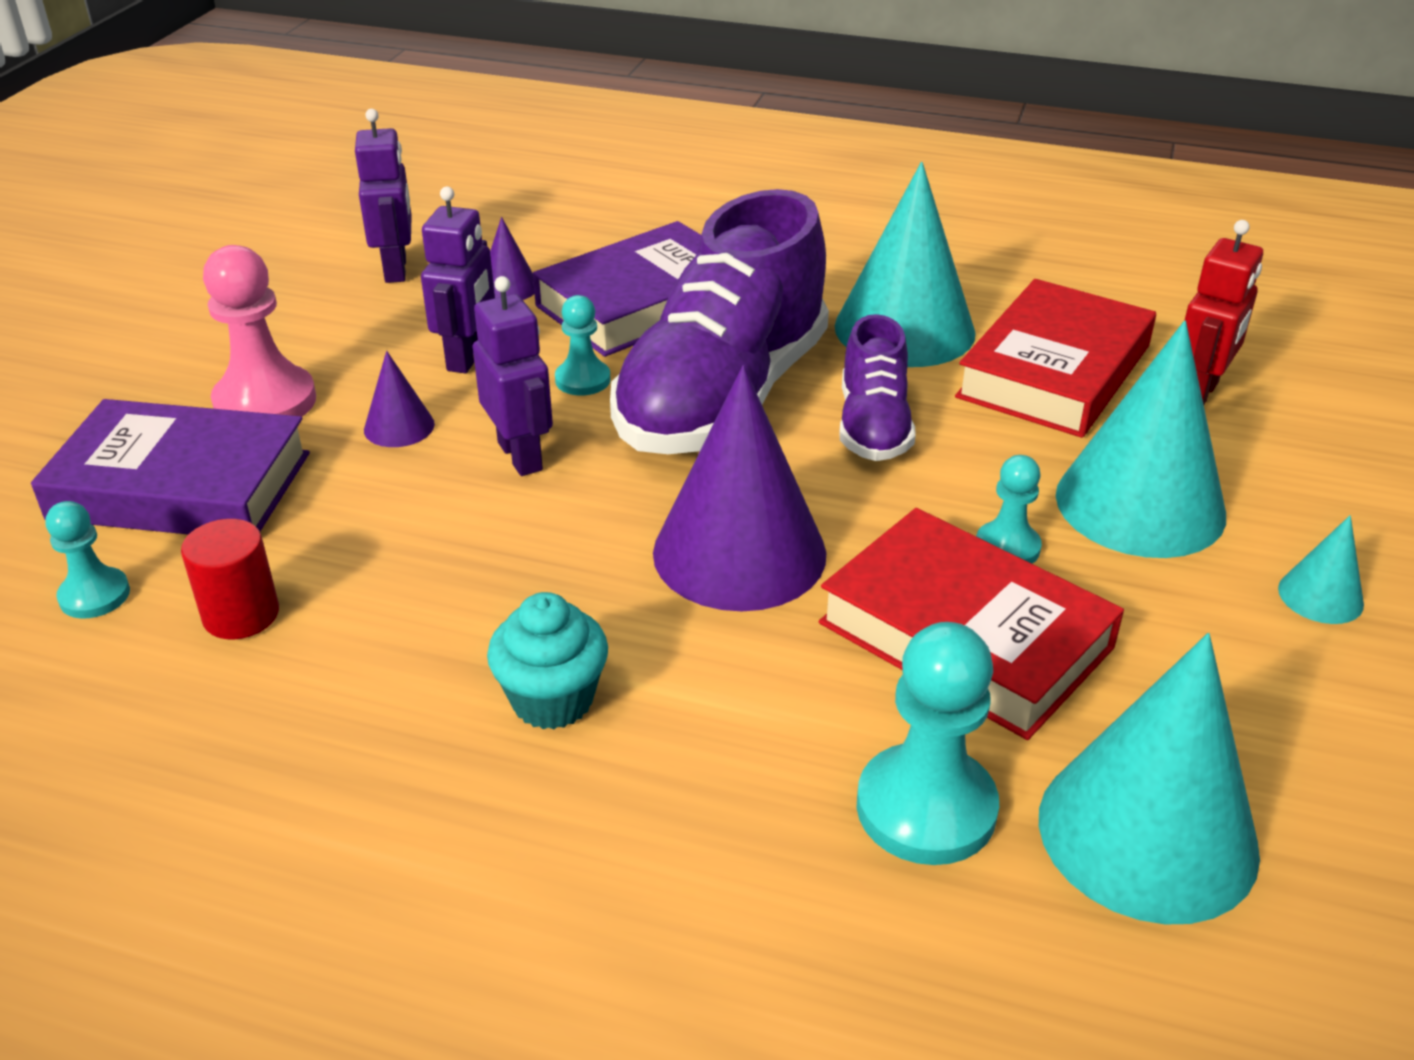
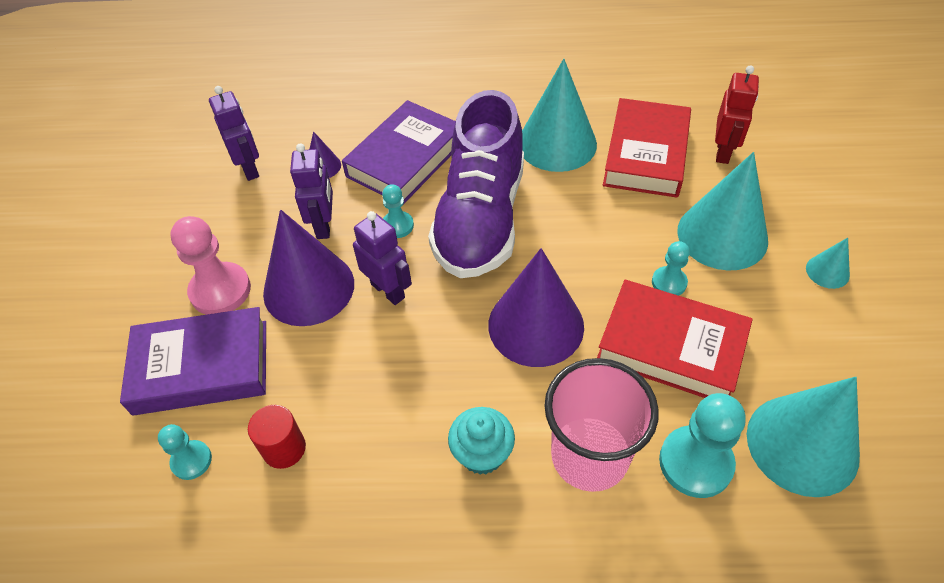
camera: 15 degrees left, 15 degrees up
purple cone [364,351,435,447] -> purple cone [263,210,354,326], size x2.21
purple shoe [840,314,916,461] -> none
none -> pink cup [544,358,659,492]

